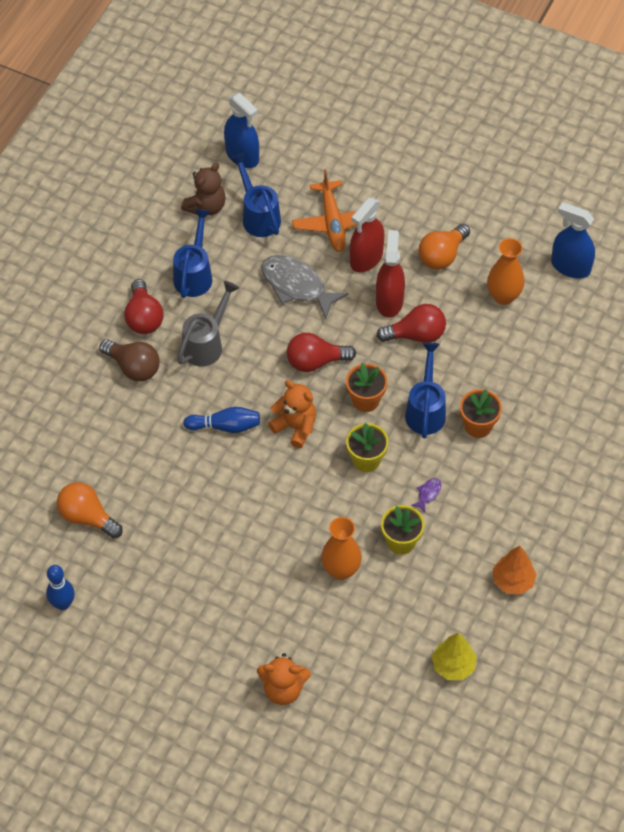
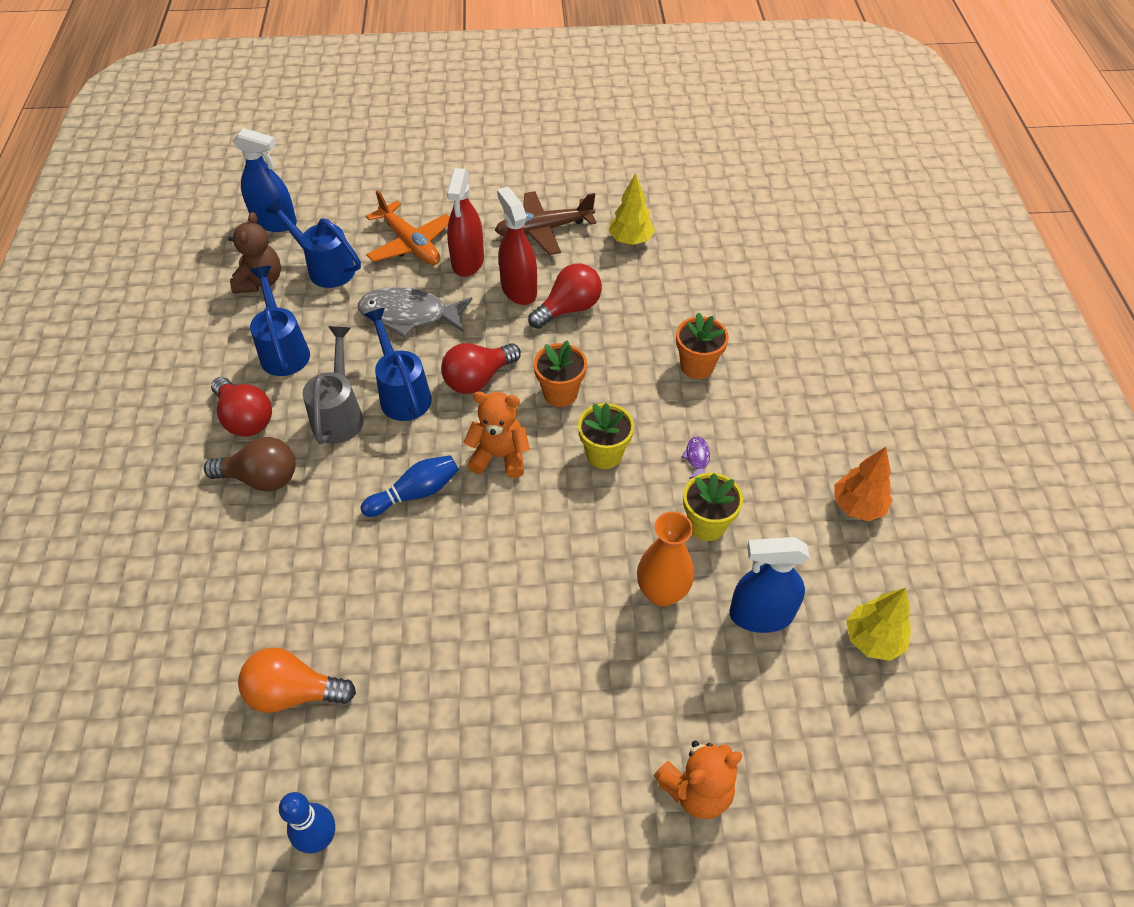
camera: 30 degrees left, 5 degrees down
blue watering can [405,342,446,438] -> blue watering can moved to [364,308,432,421]
orange light bulb [419,224,470,270] -> brown plane [495,191,597,255]
orange vase [487,238,525,305] -> yellow tree [609,173,655,245]
blue spray bottle [551,202,595,279] -> blue spray bottle moved to [729,537,810,633]

